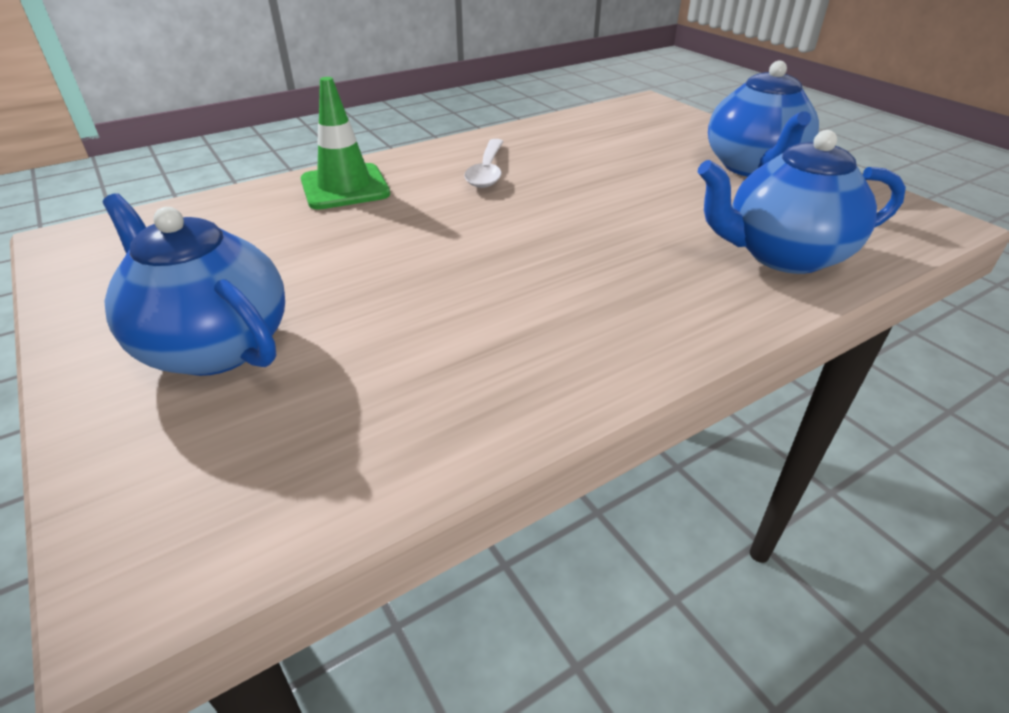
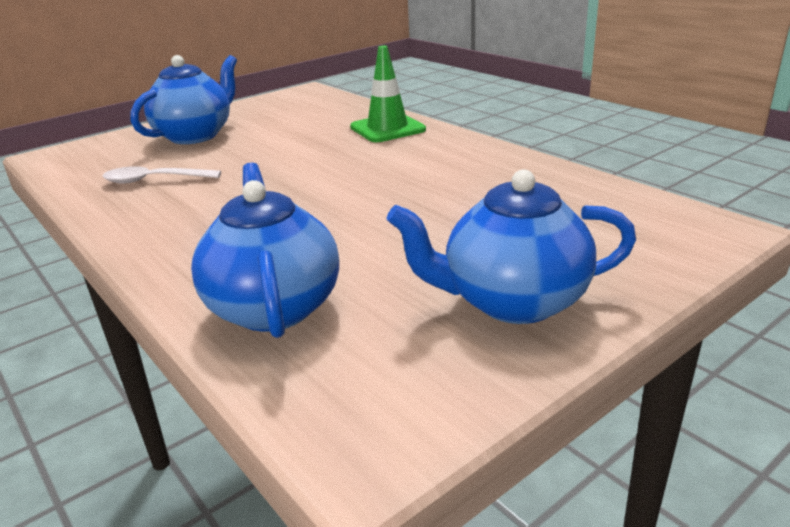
camera: 85 degrees right, 10 degrees down
white spoon [464,139,504,188] -> white spoon moved to [103,166,221,184]

